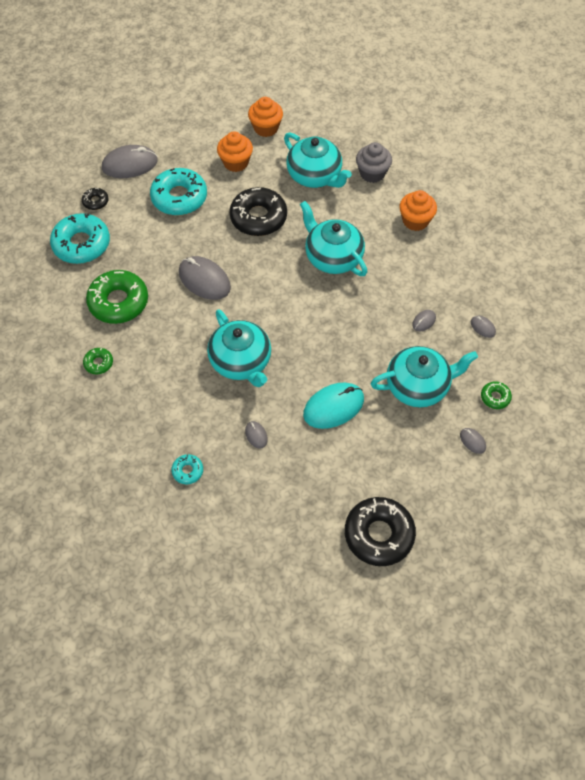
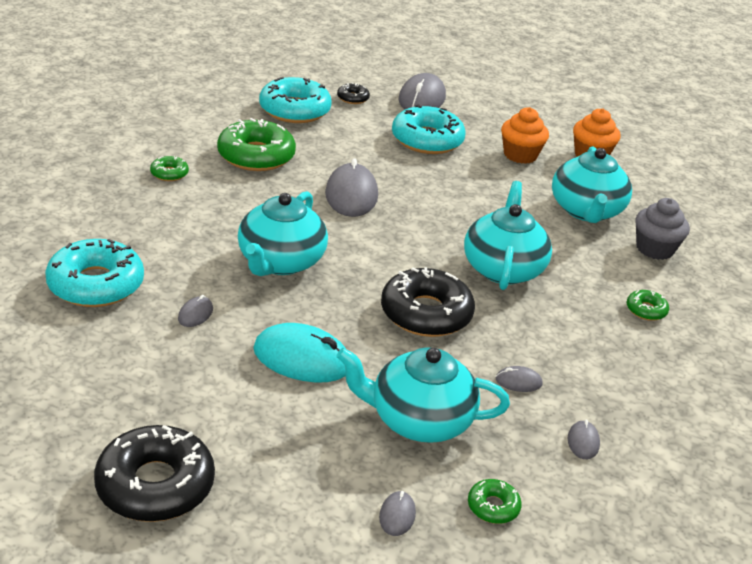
camera: 45 degrees right, 25 degrees down
grey mouse [102,145,158,178] -> grey mouse turned 75 degrees clockwise [398,73,446,109]
turquoise donut [171,454,203,484] -> turquoise donut [45,239,144,307], size x2.14
black donut [229,187,287,236] -> black donut moved to [381,267,475,337]
turquoise teapot [370,346,478,407] -> turquoise teapot turned 150 degrees clockwise [336,347,510,443]
orange cupcake [399,190,437,231] -> green donut [627,290,669,321]

